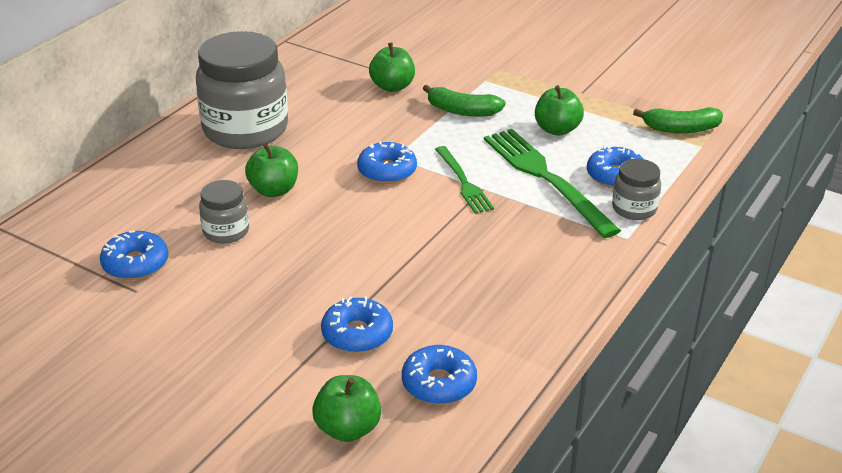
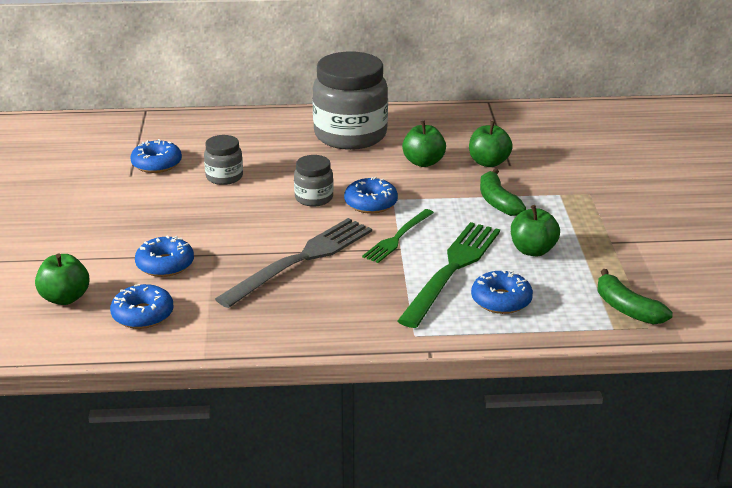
camera: 55 degrees right, 5 degrees down
green apple [245,143,298,197] -> green apple moved to [402,121,446,167]
grey jar [612,159,661,220] -> grey jar moved to [294,155,334,207]
none -> grey fork [215,218,372,308]

